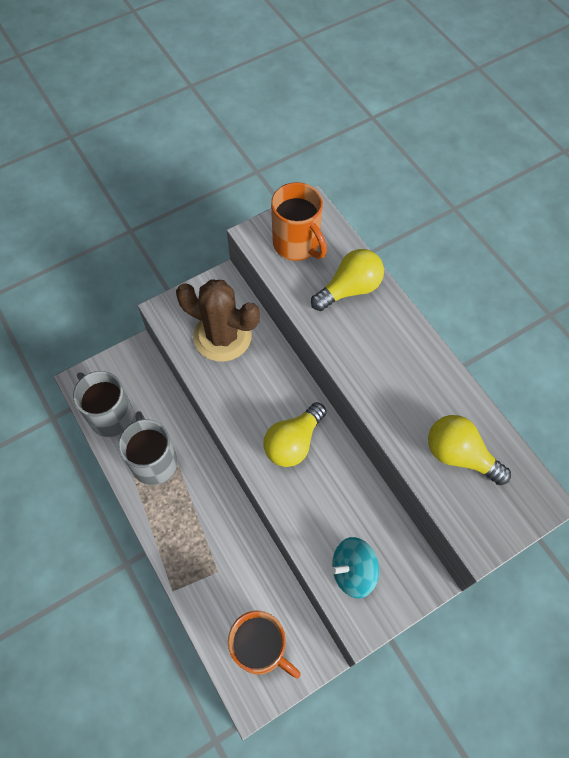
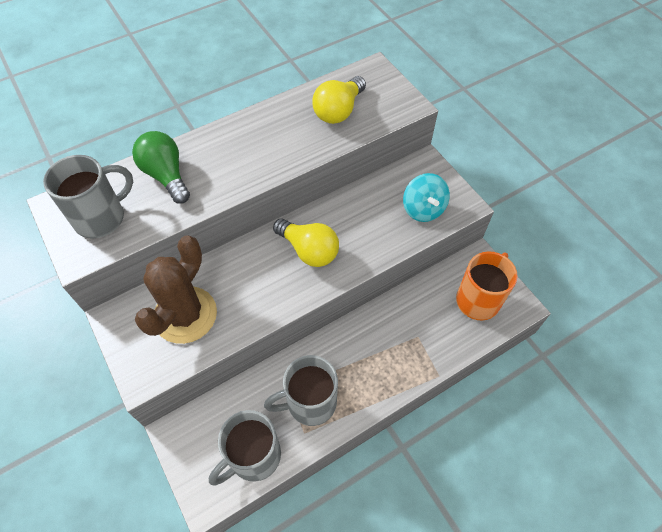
camera: 90 degrees left, 5 degrees down
orange mug [271,182,327,261] -> grey mug [43,155,133,239]
yellow light bulb [311,249,384,311] -> green light bulb [132,131,190,204]

